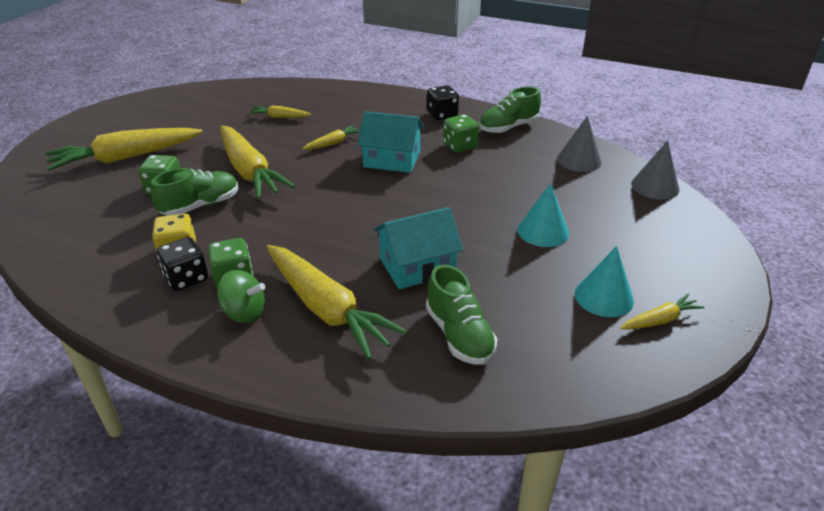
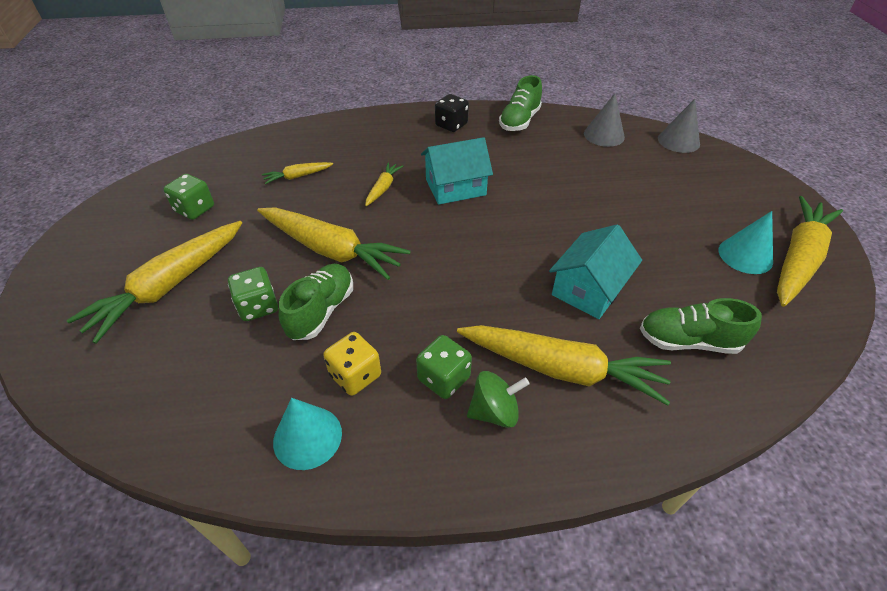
camera: 30 degrees left, 10 degrees up
black dice [157,237,208,291] -> none
green shoe [426,264,497,364] -> green shoe turned 150 degrees clockwise [640,298,762,354]
green dice [443,114,479,153] -> green dice moved to [163,174,214,220]
turquoise cone [518,183,569,247] -> turquoise cone moved to [273,398,342,470]
yellow carrot [620,294,705,330] -> yellow carrot [777,196,843,307], size x2.13

